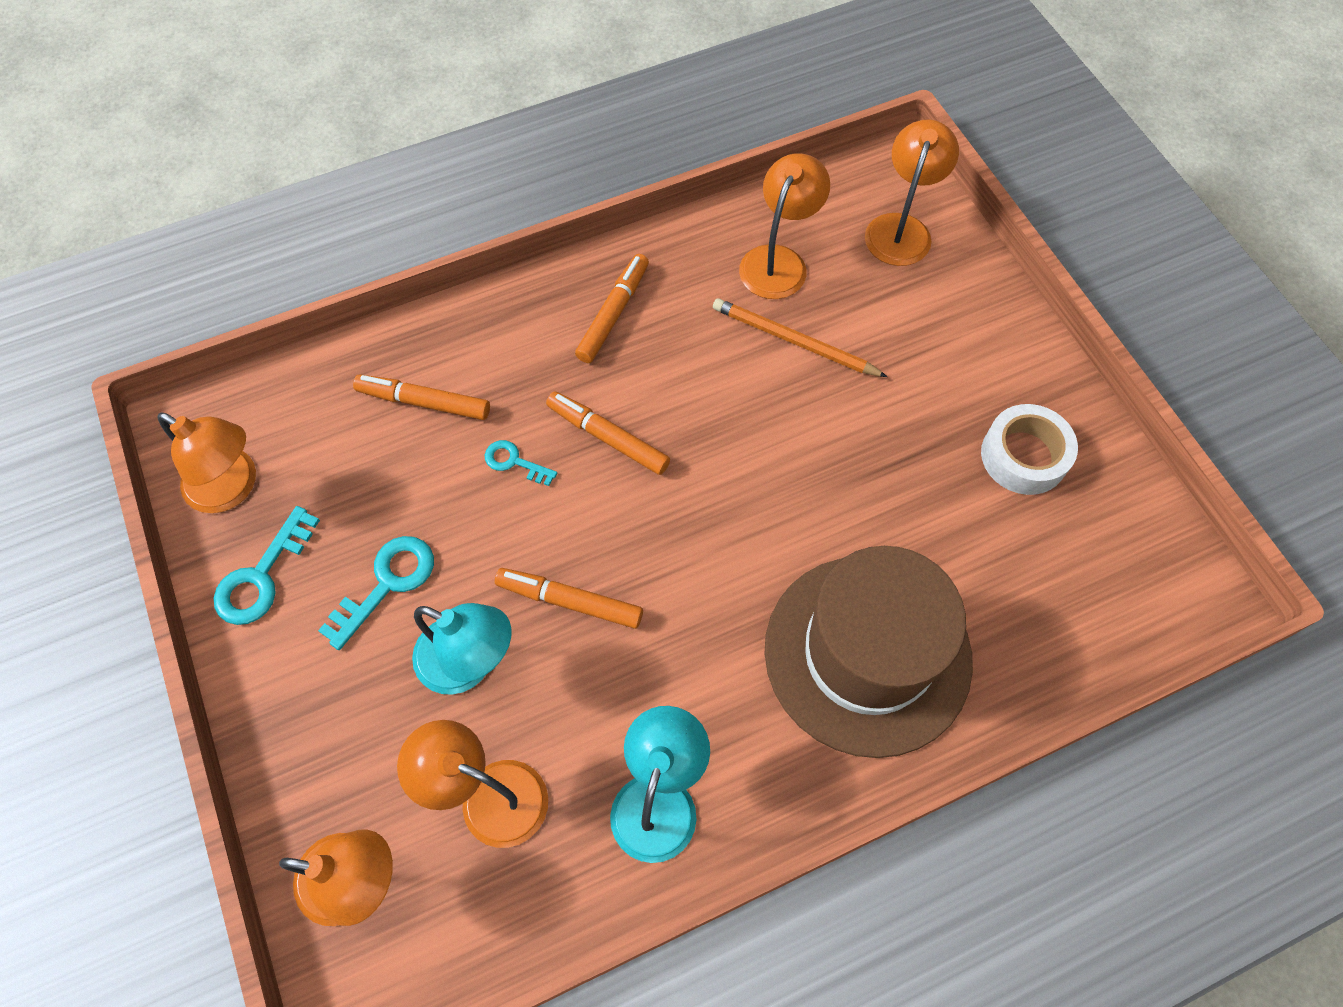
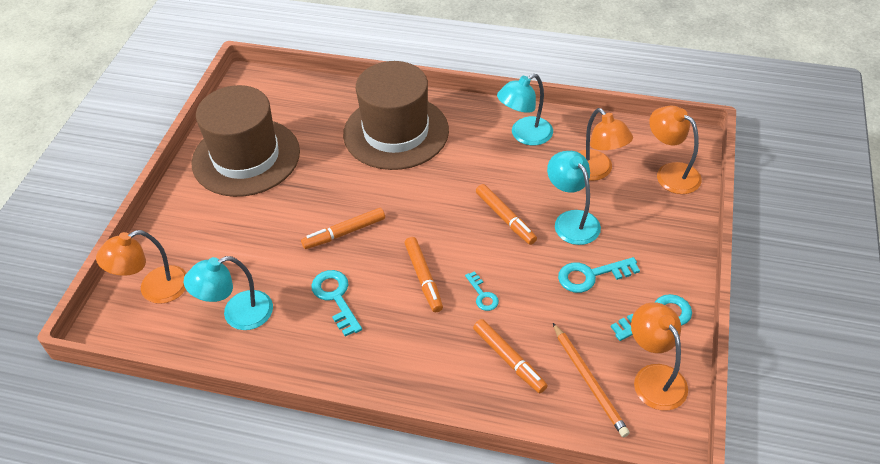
camera: 140 degrees left, 15 degrees down
orange marker [575,254,649,363] -> orange marker moved to [301,208,385,249]
orange pencil [713,298,887,377] -> orange pencil moved to [553,323,630,437]
orange lamp [739,153,830,299] -> turquoise lamp [184,256,273,330]
white tape [981,404,1078,495] -> brown hat [191,85,300,197]
none -> turquoise key [311,270,362,337]

